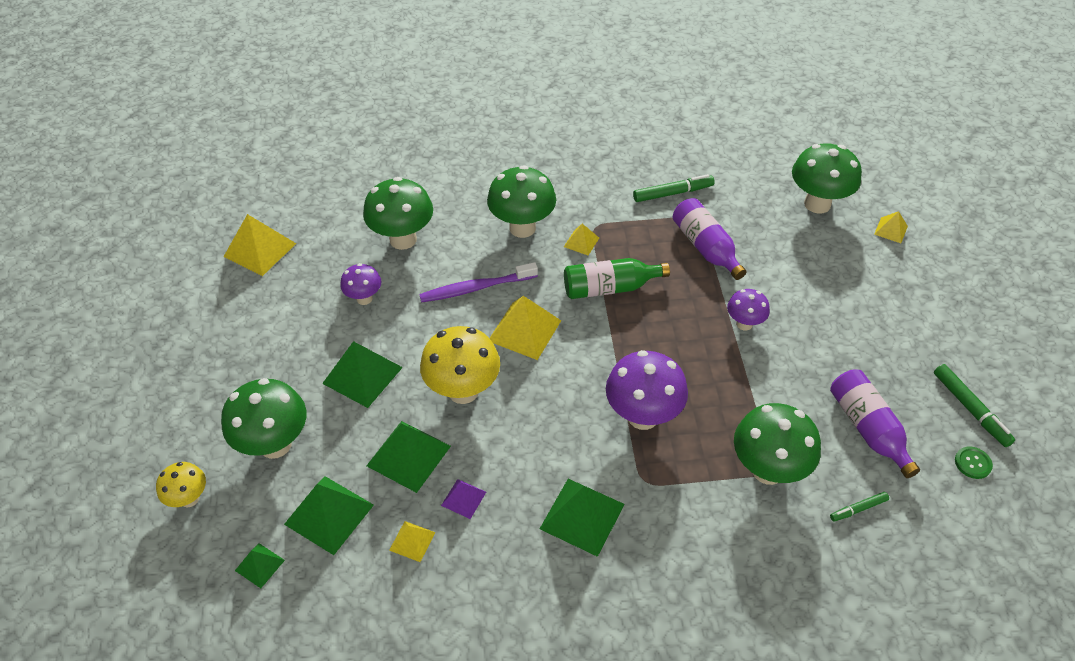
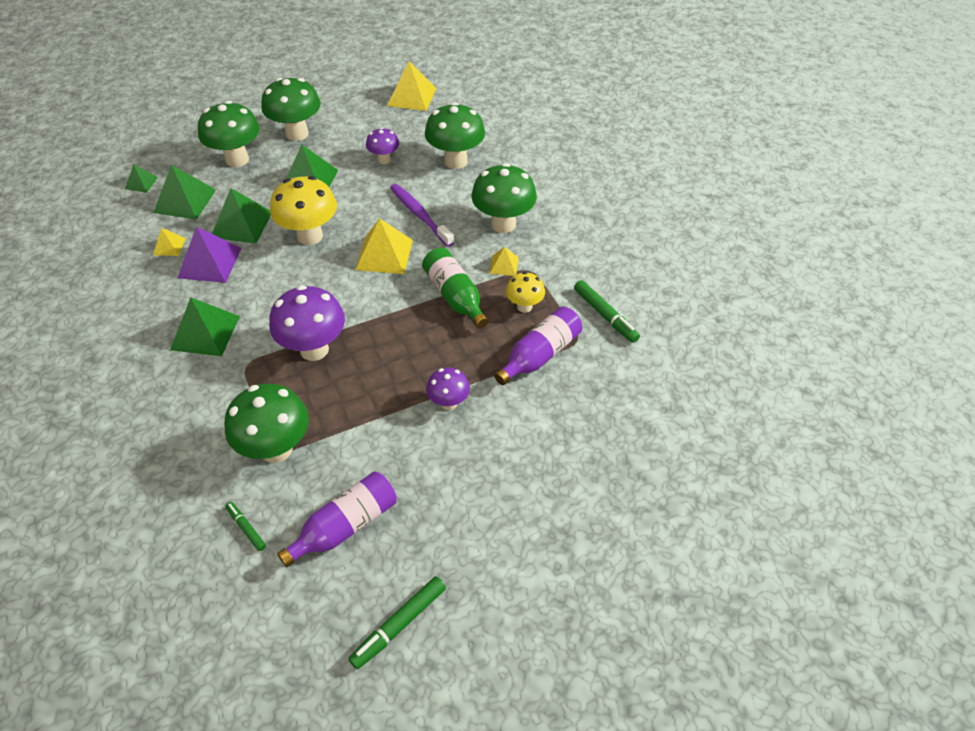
camera: 70 degrees right, 0 degrees up
yellow mushroom [156,462,206,507] -> yellow mushroom moved to [506,272,545,313]
purple pyramid [441,479,486,519] -> purple pyramid [177,226,242,283], size x1.88
green mushroom [792,143,862,214] -> green mushroom moved to [261,78,321,141]
yellow pyramid [874,211,908,243] -> none
green button [955,447,993,479] -> none

